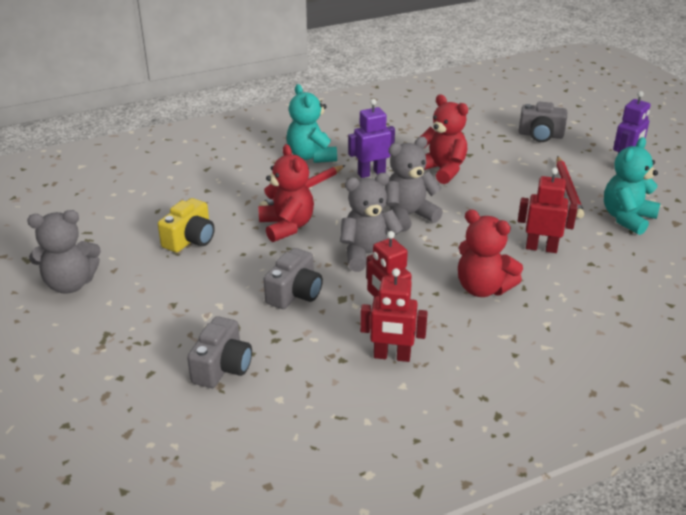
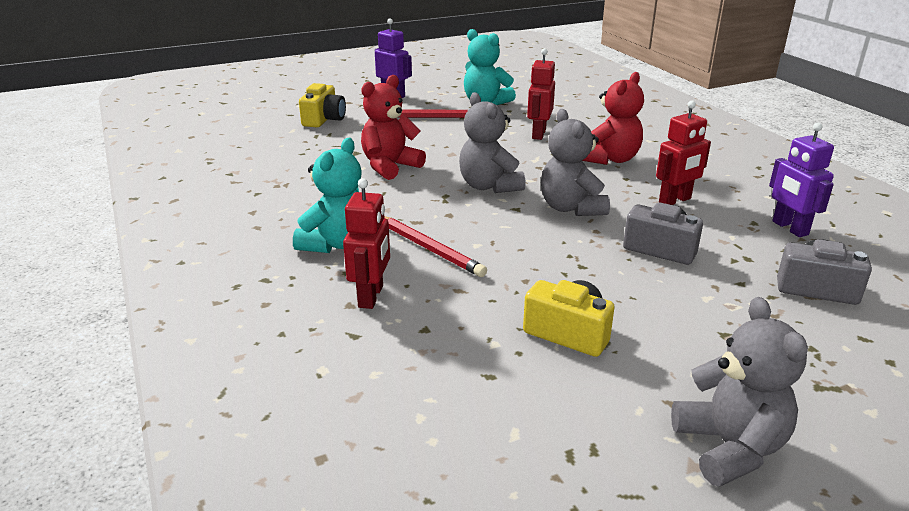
camera: 90 degrees left, 5 degrees down
red teddy bear [258,144,314,242] -> none
turquoise teddy bear [287,84,337,163] -> turquoise teddy bear turned 45 degrees counterclockwise [293,138,362,253]
purple robot [348,99,395,178] -> purple robot moved to [769,123,834,237]
red robot [360,268,428,362] -> red robot moved to [343,178,390,309]
grey camera [519,102,567,142] -> yellow camera [299,83,346,127]

